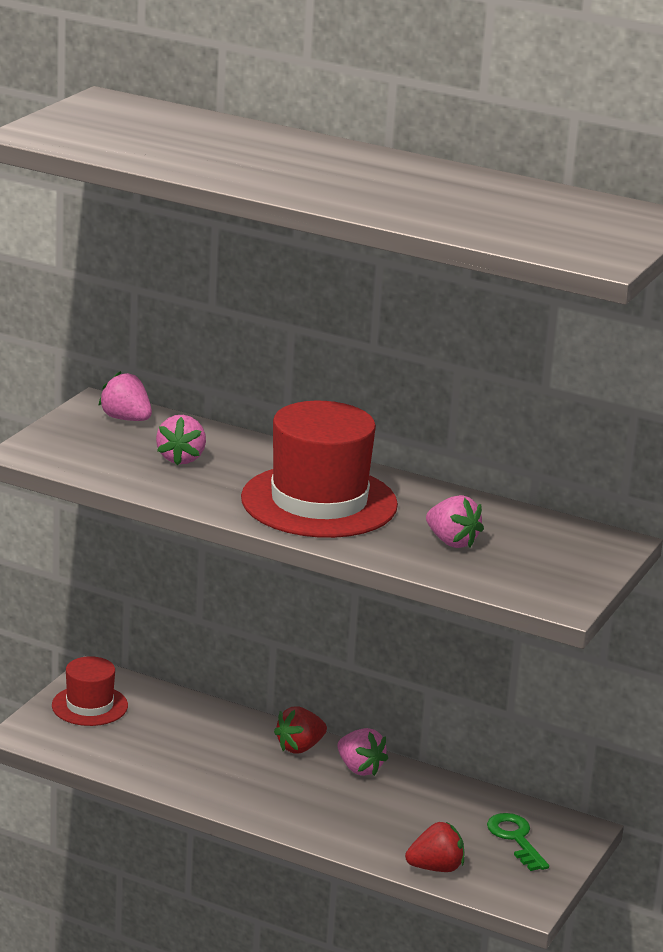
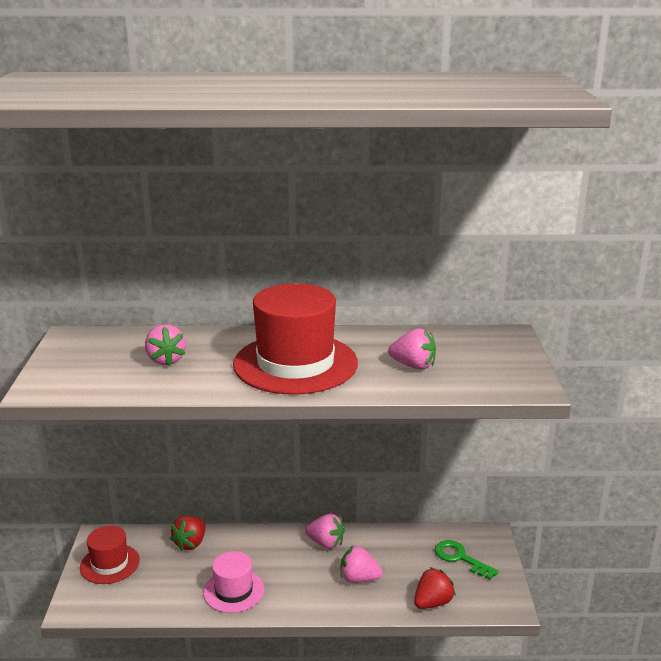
camera: 25 degrees left, 0 degrees up
pink strawberry [98,371,152,421] -> pink strawberry moved to [341,546,383,583]
red strawberry [274,707,327,753] -> red strawberry moved to [170,516,205,551]
none -> pink hat [203,551,264,613]

